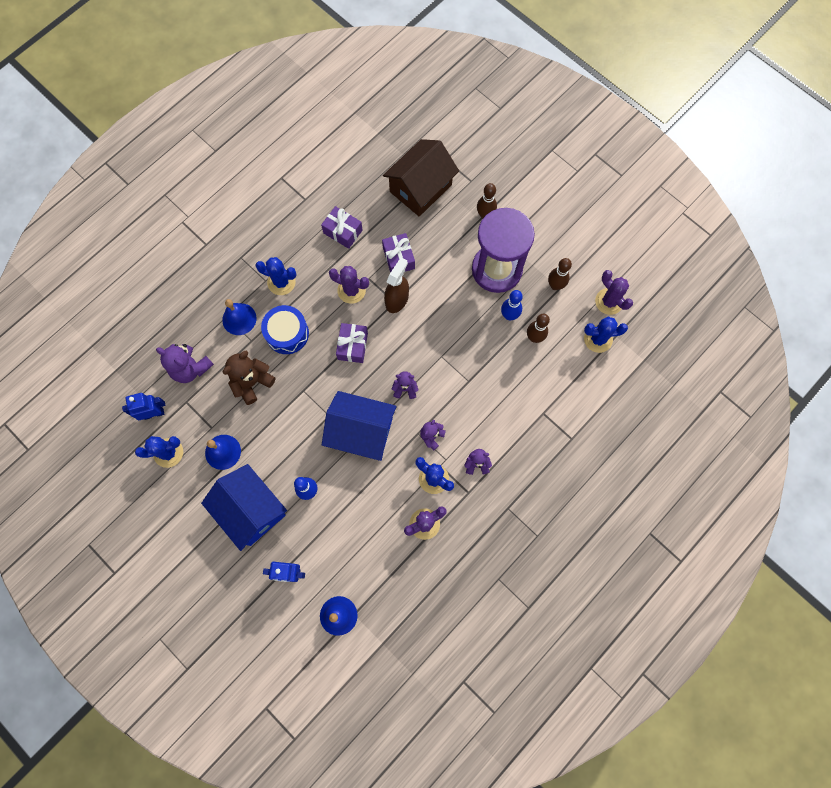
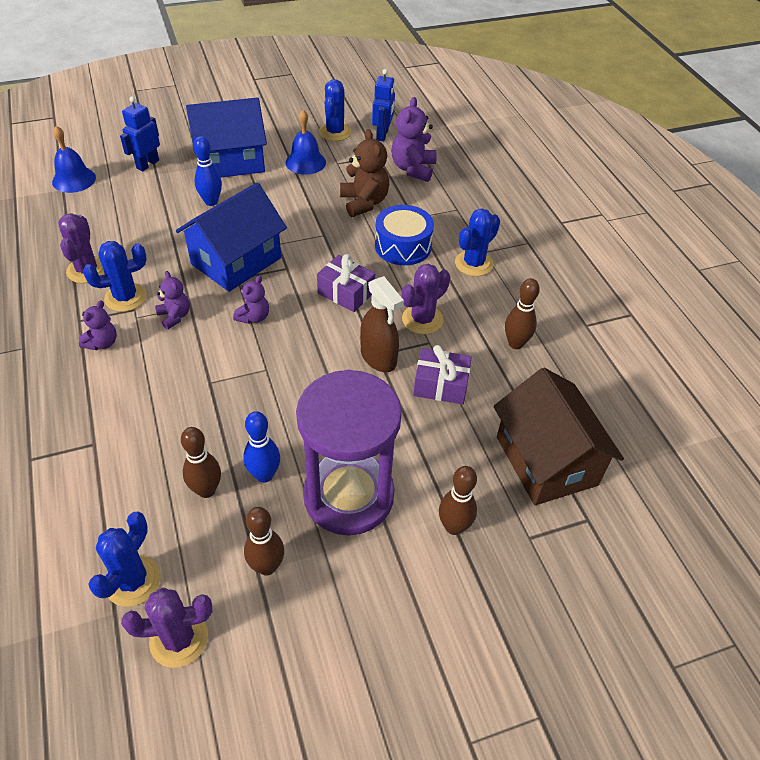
camera: 115 degrees right, 25 degrees down
purple teddy bear [156,344,214,383] -> purple teddy bear turned 45 degrees counterclockwise [391,97,437,182]
blue bell [222,299,256,335] -> none
purple gift [321,206,363,249] -> brown bowling pin [505,278,540,349]

